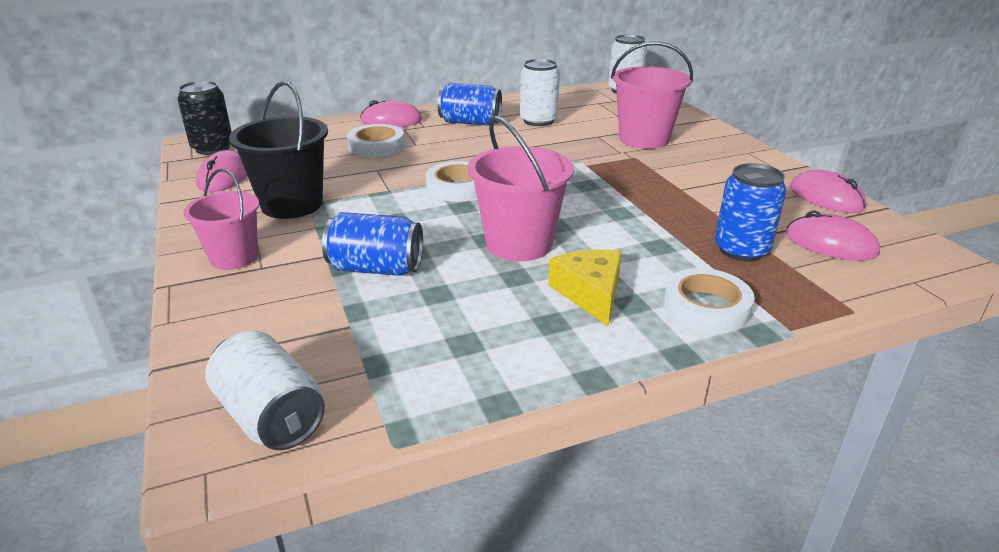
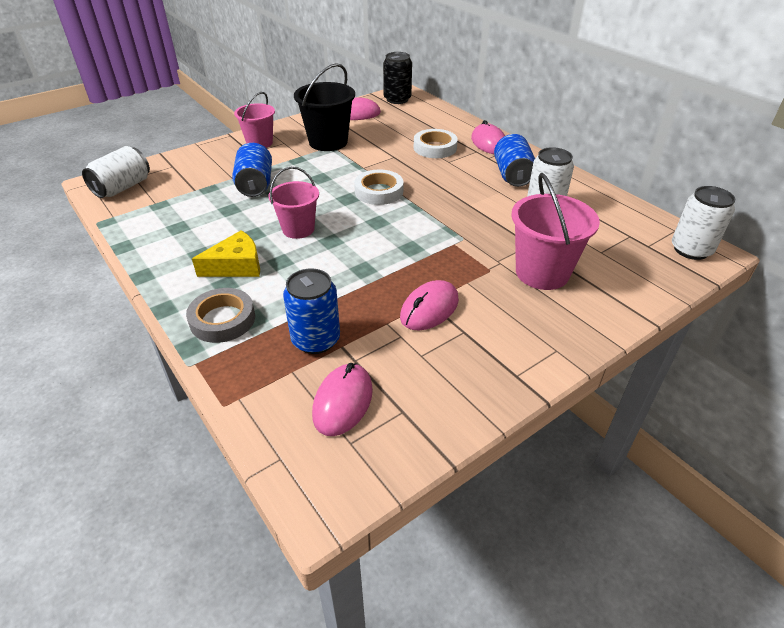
camera: 75 degrees right, 10 degrees up
pink bucket [467,116,574,261] -> pink bucket [268,167,319,239], size x0.66
white tape [663,268,755,333] -> grey tape [186,288,255,343]
pink mouse [790,170,866,213] -> pink mouse moved to [400,280,459,330]

